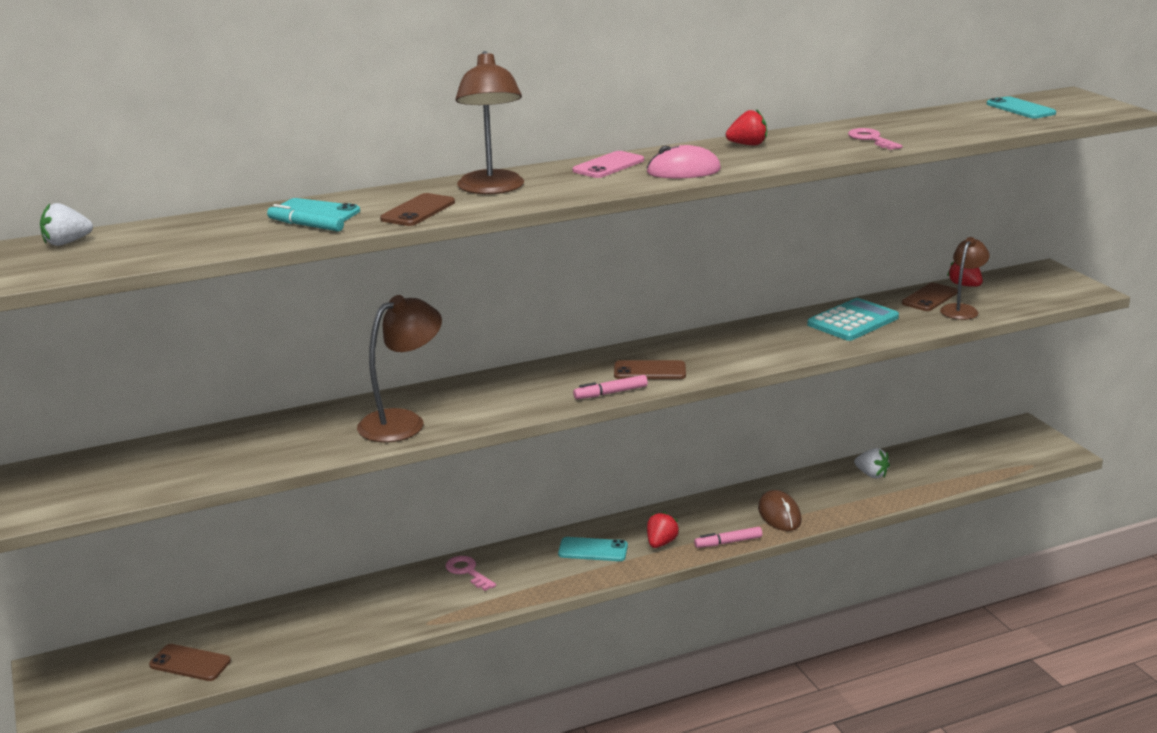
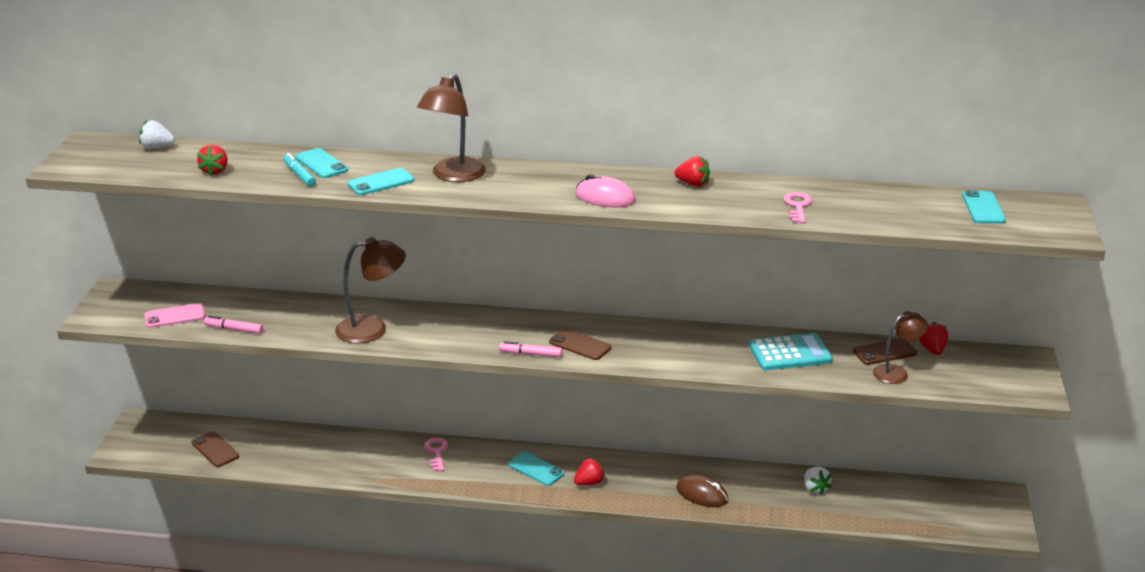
camera: 30 degrees right, 5 degrees up
brown phone [380,193,455,226] -> turquoise phone [348,168,415,195]
pink phone [572,151,644,178] -> pink phone moved to [144,303,205,328]
pink marker [694,527,762,548] -> pink marker moved to [204,315,263,334]
brown mouse [758,490,801,531] -> brown mouse turned 75 degrees counterclockwise [676,474,728,507]
none -> red strawberry [197,145,228,176]

